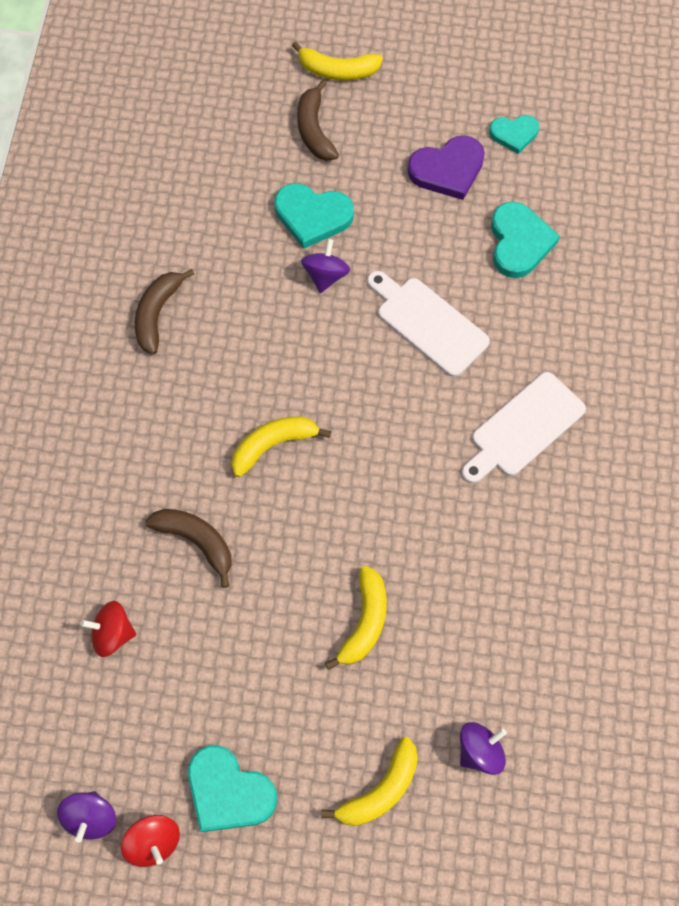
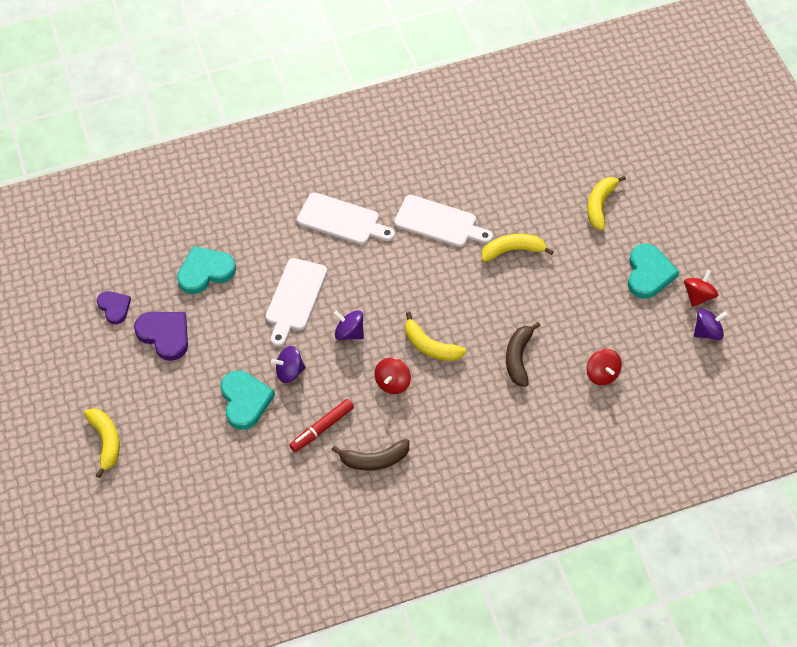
camera: 115 degrees left, 10 degrees down
brown banana [297,80,339,161] -> none
yellow banana [321,737,418,826] -> yellow banana turned 90 degrees counterclockwise [587,175,626,230]
purple spinning top [460,722,507,775] -> purple spinning top moved to [334,310,364,340]
turquoise heart [489,115,539,154] -> purple heart [97,291,131,324]
none -> red marker [290,399,354,452]
none -> red spinning top [374,358,411,394]
none -> white cutting board [394,195,493,247]

